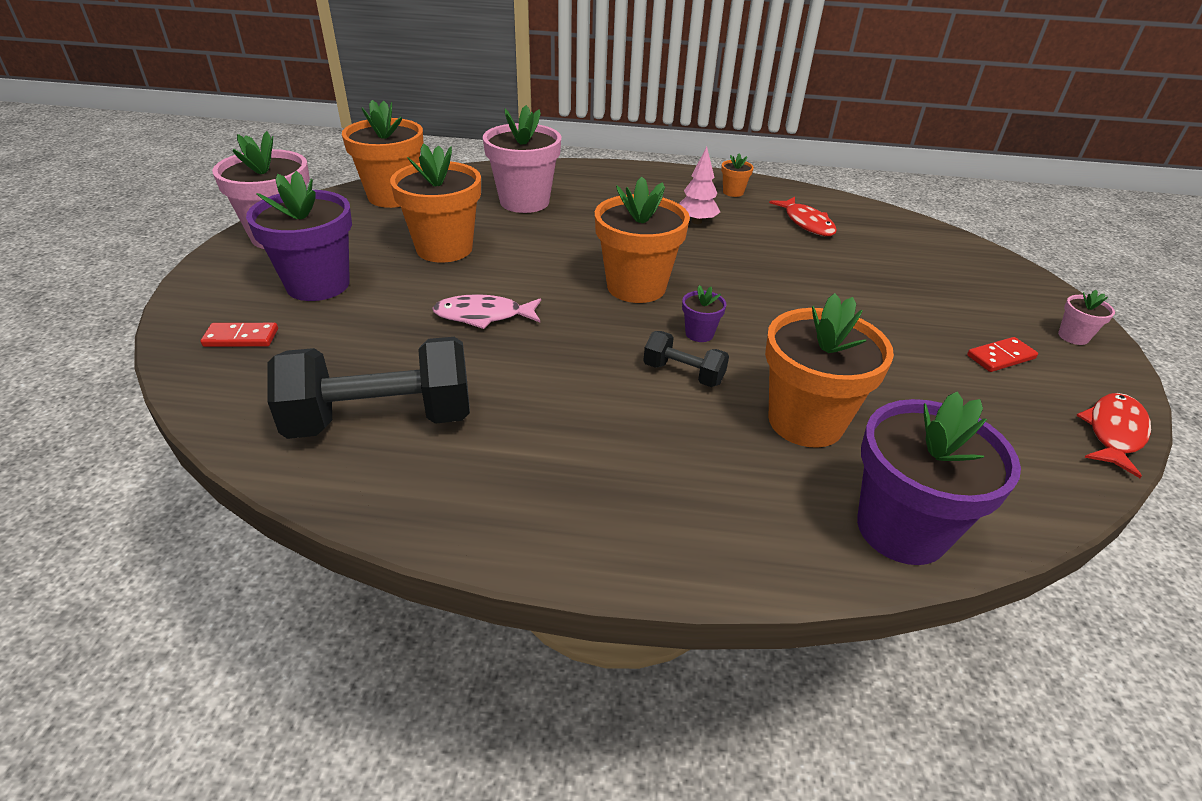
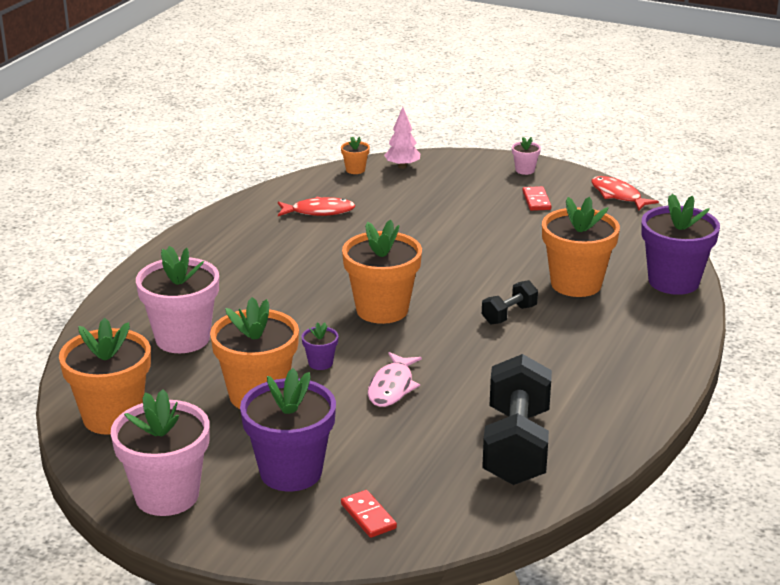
camera: 70 degrees left, 10 degrees down
red domino [201,323,278,347] -> red domino turned 45 degrees counterclockwise [341,490,397,538]
pink tree [679,147,720,224] -> pink tree moved to [384,107,420,169]
purple flower pot [682,285,727,342] -> purple flower pot moved to [301,322,338,370]
orange flower pot [721,153,754,197] -> orange flower pot moved to [341,137,370,174]

